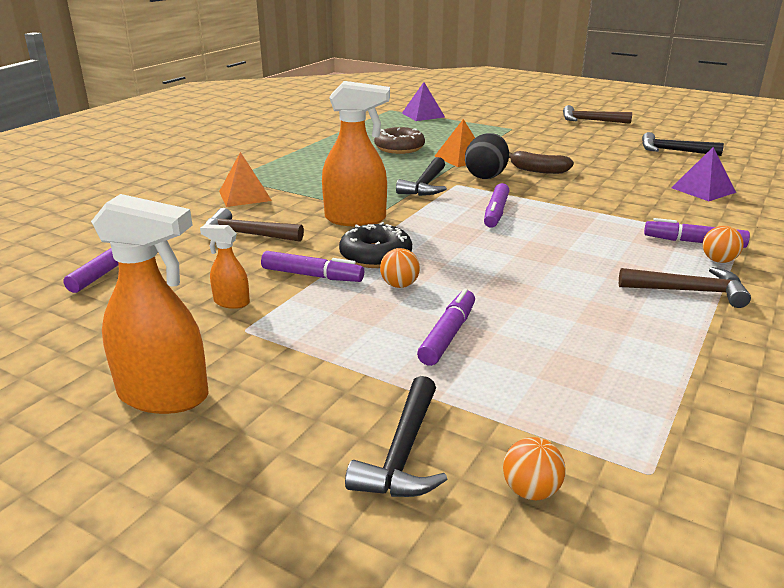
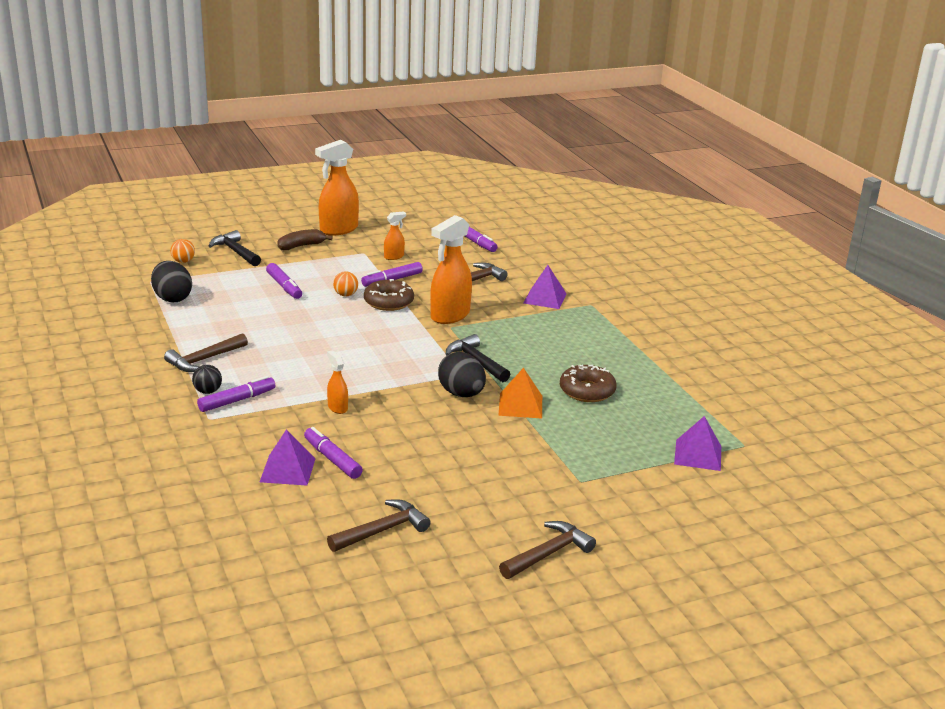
camera: 125 degrees right, 0 degrees up
orange pyramid [219,152,272,207] -> purple pyramid [523,265,567,309]
black donut [339,222,412,268] -> brown donut [364,279,414,311]
purple marker [484,183,509,228] -> purple marker moved to [304,427,363,479]
brown banana [509,151,574,174] -> brown banana moved to [277,229,333,250]
black hammer [642,132,724,156] -> brown hammer [327,499,431,552]
orange ball [703,226,743,263] -> black ball [192,365,222,394]
none -> black egg [151,261,192,302]
none -> orange spray bottle [327,350,348,414]

